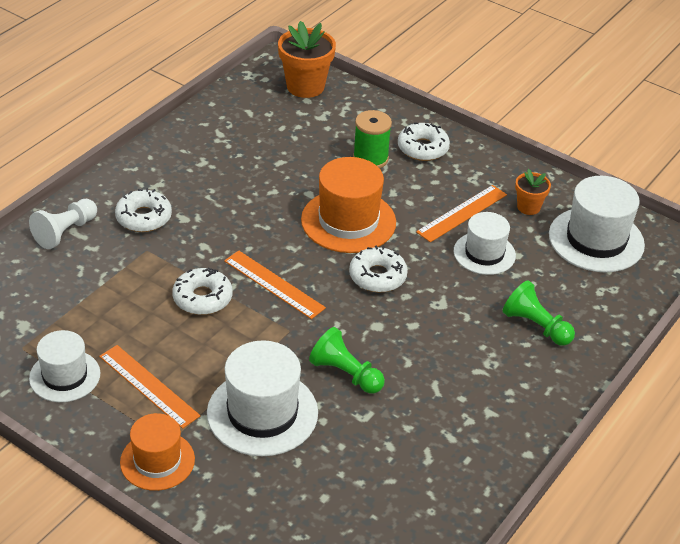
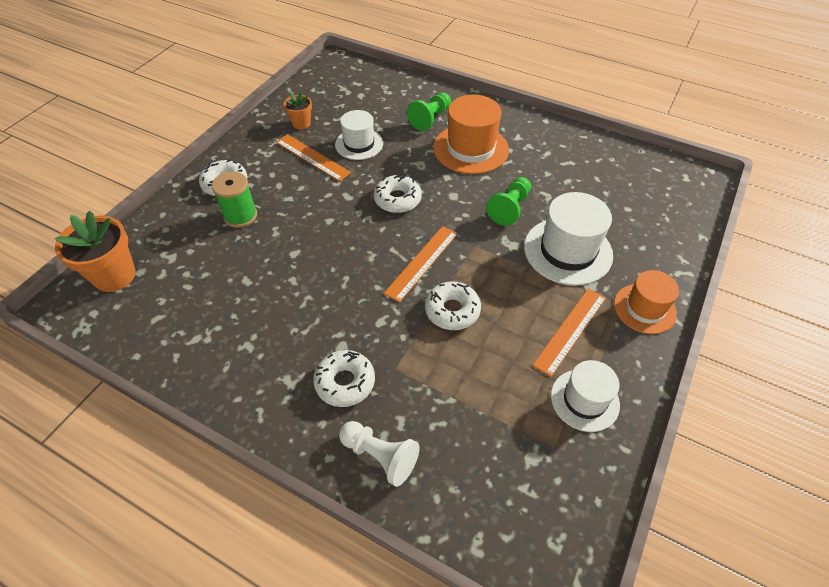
camera: 95 degrees left, 10 degrees up
orange hat [301,157,396,253] -> orange hat moved to [433,95,509,174]
white hat [549,176,645,272] -> none

